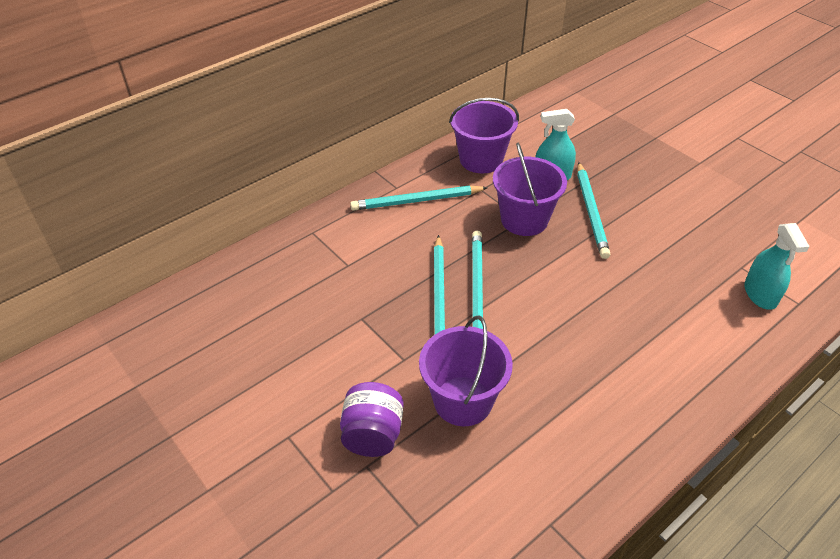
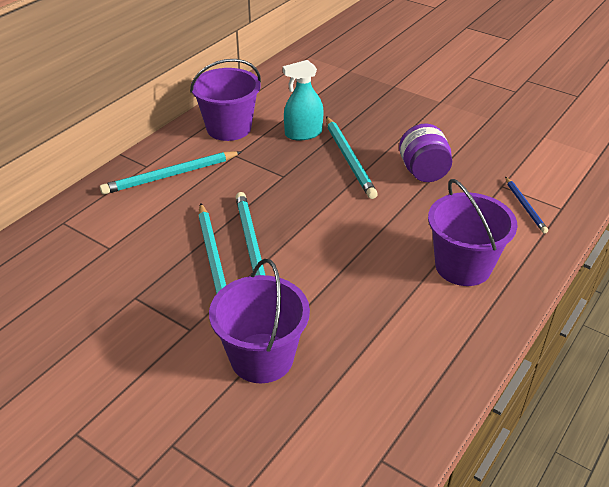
camera: 15 degrees left, 5 degrees down
purple jar [340,382,404,457] -> purple jar moved to [399,124,452,182]
purple bucket [493,143,567,236] -> purple bucket moved to [428,179,518,286]
turquoise spray bottle [744,223,810,310] -> blue pencil [505,177,548,234]

